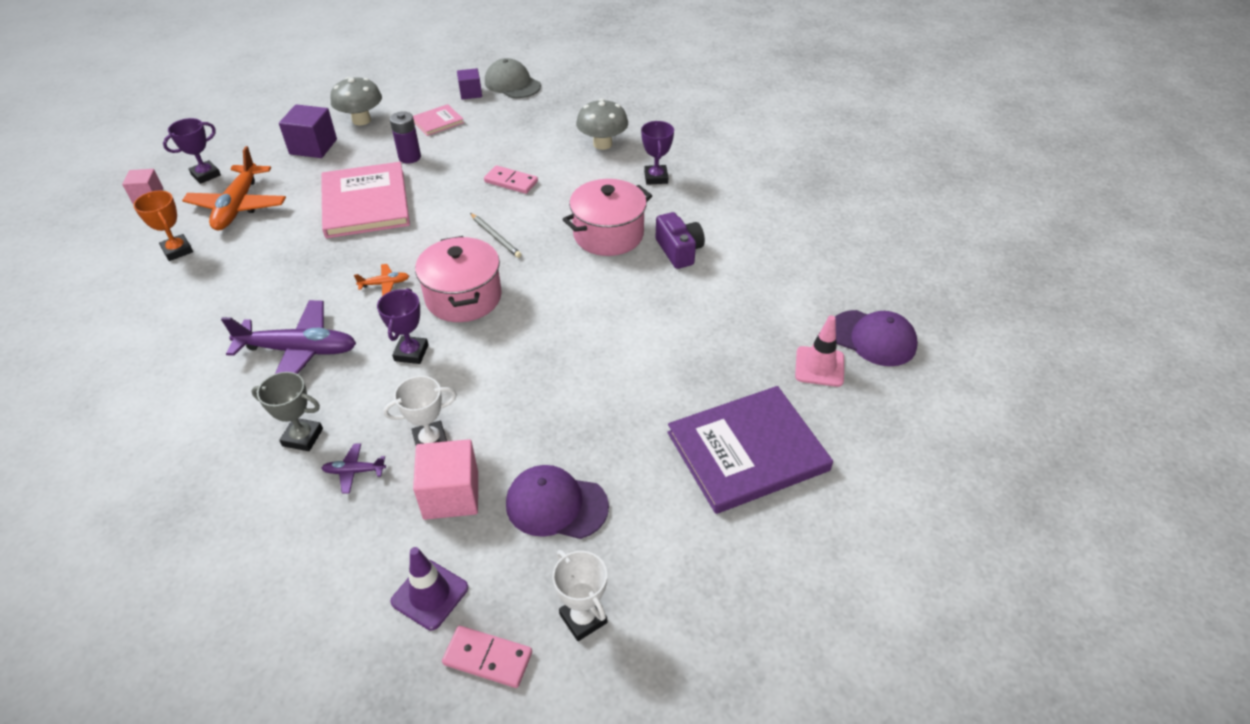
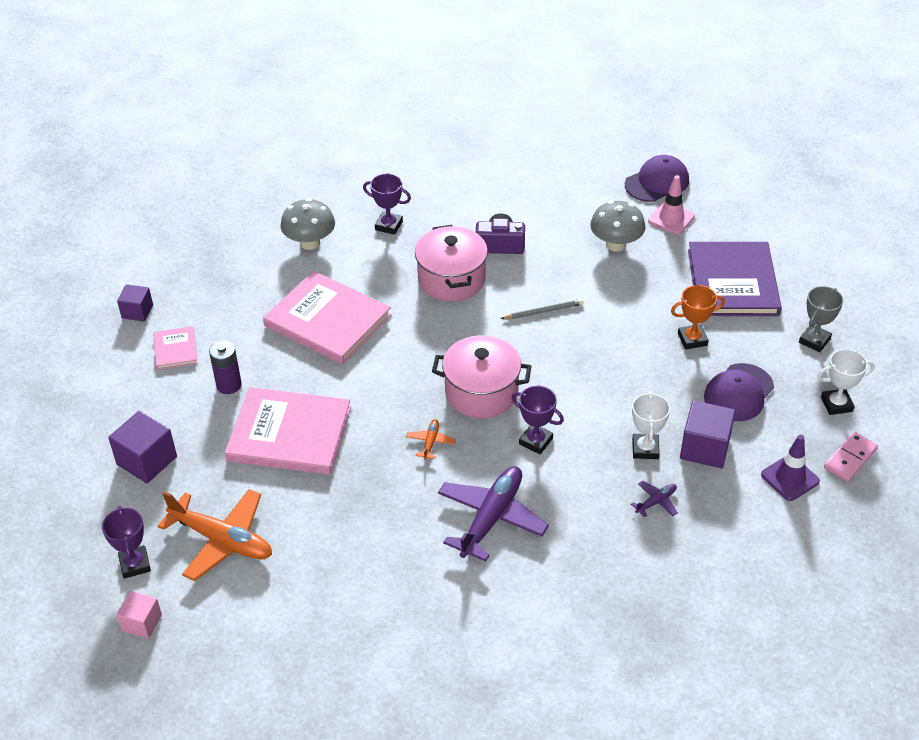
camera: 65 degrees left, 0 degrees up
orange trophy [133,190,193,261] -> orange trophy moved to [671,285,725,349]
grey trophy [251,372,323,451] -> grey trophy moved to [799,286,843,352]
purple plane [322,444,386,494] -> purple plane turned 150 degrees counterclockwise [631,480,678,517]
grey mushroom [331,77,382,125] -> grey mushroom moved to [590,201,646,252]
pink cube [413,439,478,520] -> purple cube [680,400,736,468]
grey pencil [470,213,522,258] -> grey pencil moved to [500,299,584,319]
pink domino [484,165,538,194] -> pink book [263,271,391,365]
grey cap [485,58,541,98] -> none

